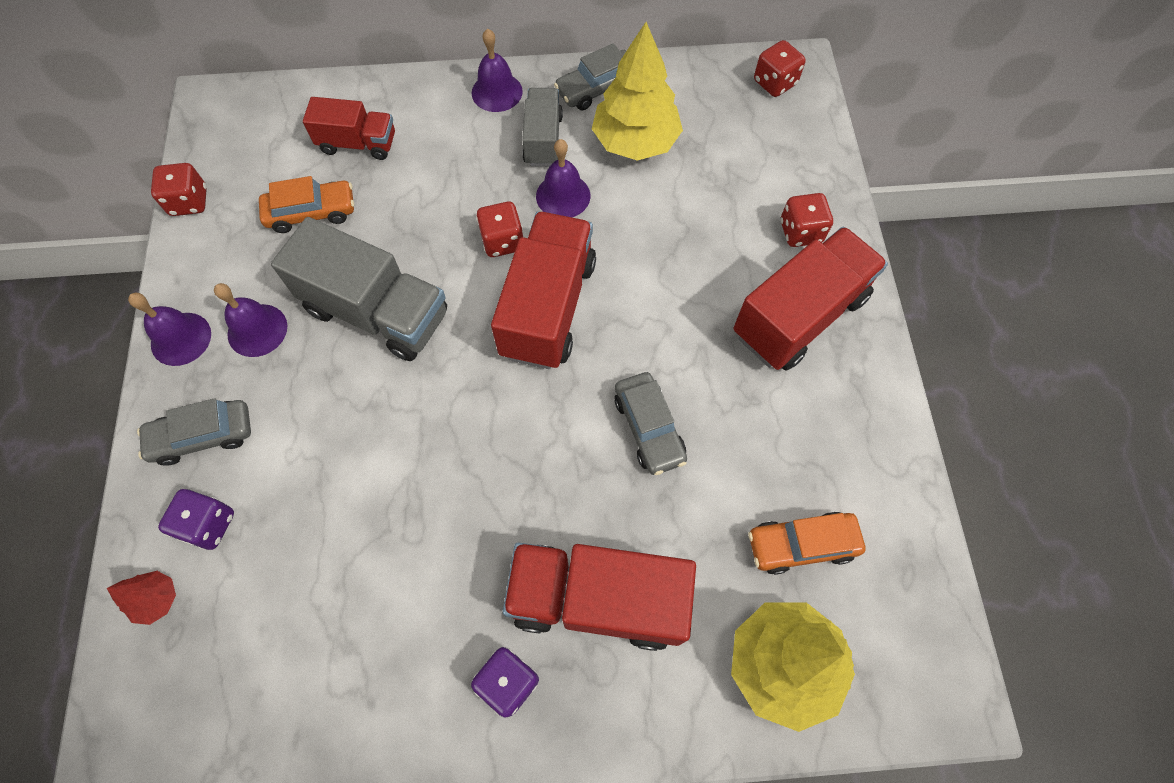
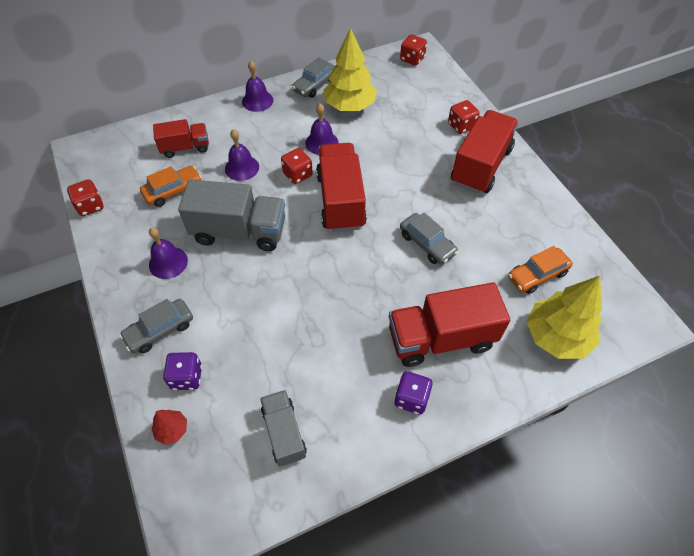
camera: 20 degrees left, 10 degrees down
purple bell [128,293,211,366] -> purple bell moved to [225,129,259,181]
grey truck [522,88,563,166] -> grey truck moved to [260,390,307,466]

